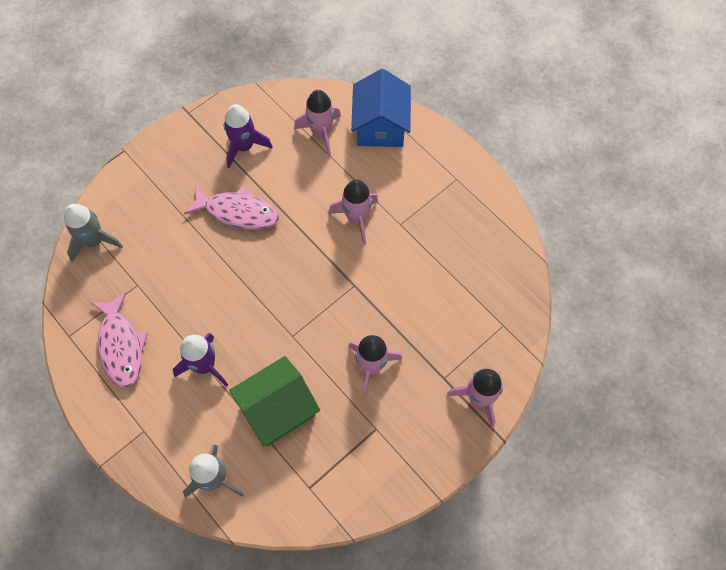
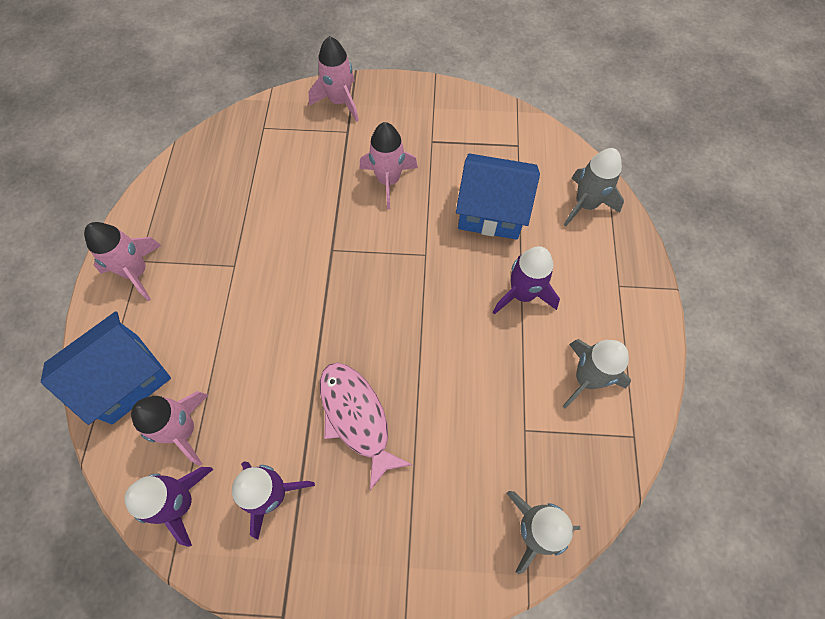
camera: 135 degrees left, 0 degrees up
pink fish [91,292,148,388] -> grey rocket [562,339,631,408]
green house [229,356,320,446] -> blue house [456,153,540,240]
pink rocket [329,179,378,244] -> pink rocket moved to [84,222,162,301]
none -> purple rocket [124,467,214,547]

